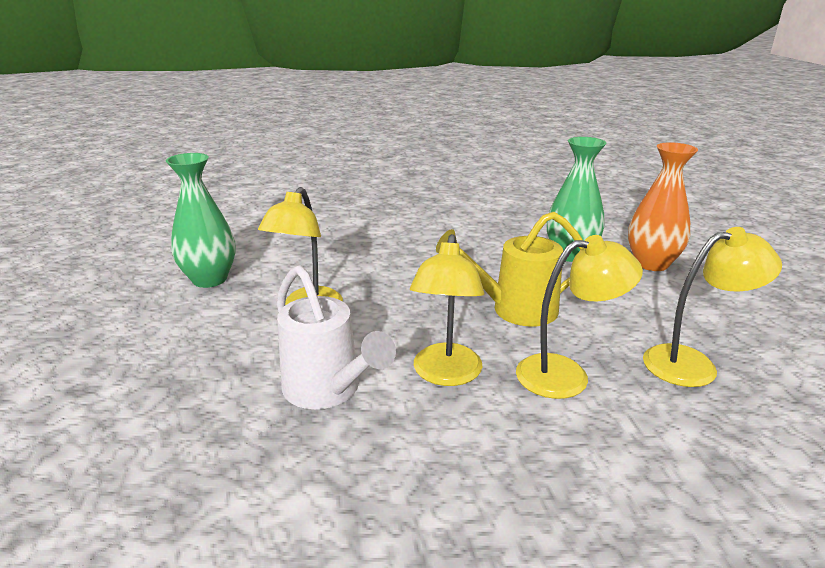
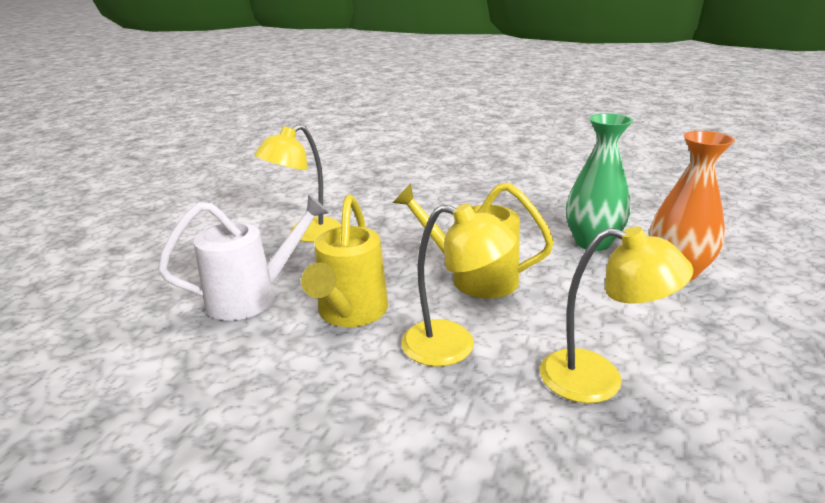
camera: 30 degrees right, 0 degrees up
green vase [166,153,236,288] -> none
white watering can [277,265,396,409] -> white watering can turned 105 degrees counterclockwise [158,194,329,321]
yellow lamp [410,234,485,386] -> yellow watering can [301,194,388,327]

